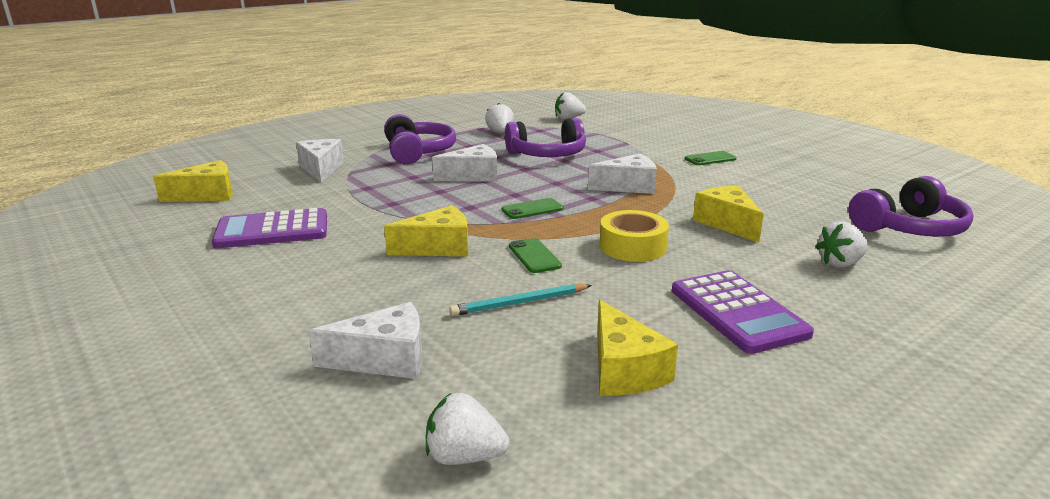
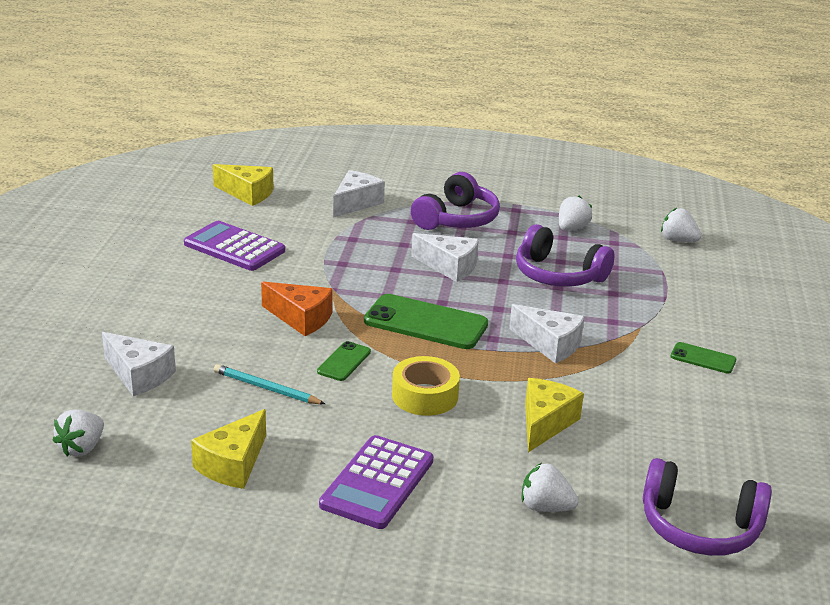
camera: 45 degrees right, 5 degrees up
yellow cheese [384,205,468,256] -> orange cheese [261,282,333,336]
white strawberry [426,393,509,465] -> white strawberry turned 120 degrees counterclockwise [53,409,104,457]
green phone [501,198,563,219] -> green phone [364,294,488,349], size x1.96

